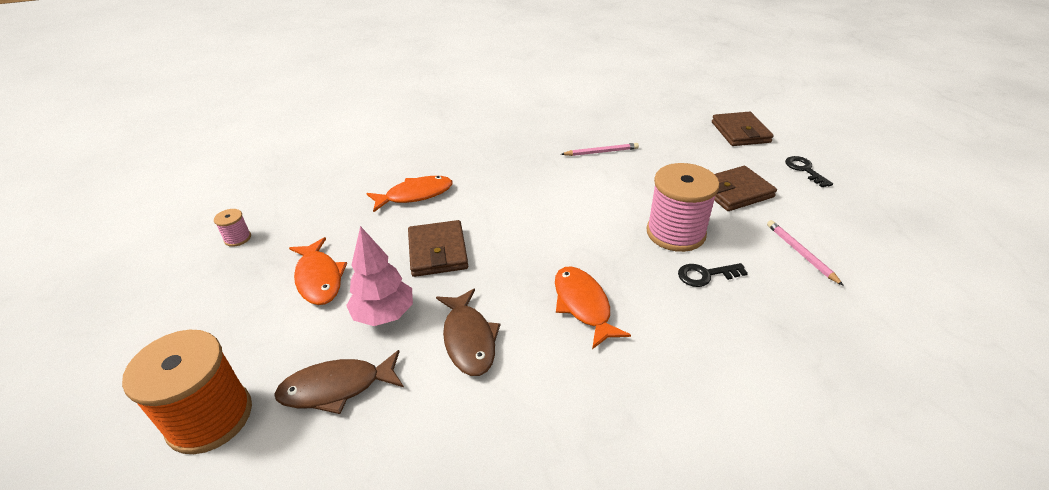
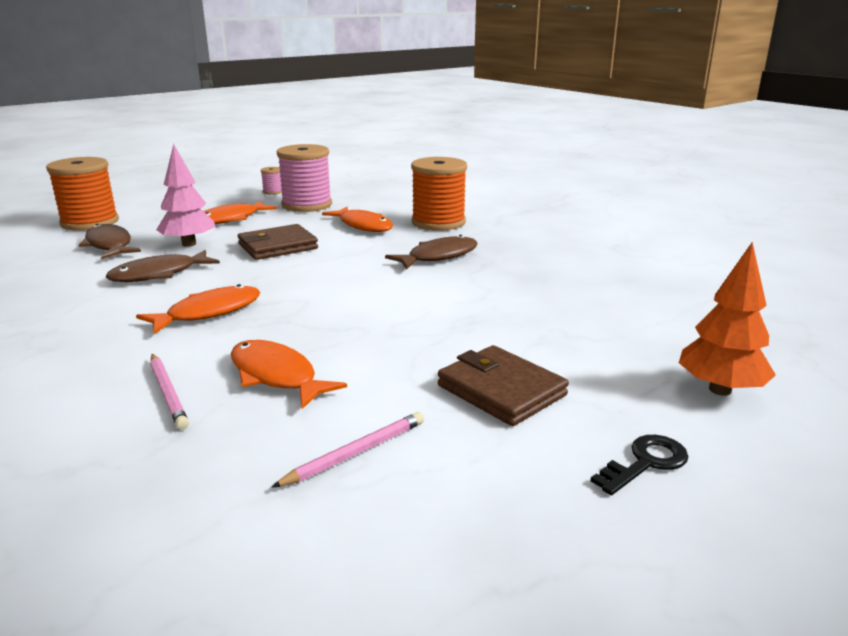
camera: 70 degrees right, 15 degrees down
pink pencil [561,143,639,156] -> pink pencil moved to [150,354,189,430]
pink spool [646,163,720,252] -> pink spool moved to [277,144,332,212]
black key [678,263,748,287] -> orange fish [231,340,347,409]
brown wallet [712,112,774,146] -> orange tree [679,242,776,396]
none -> brown fish [385,235,477,269]
none -> orange spool [411,157,467,231]

